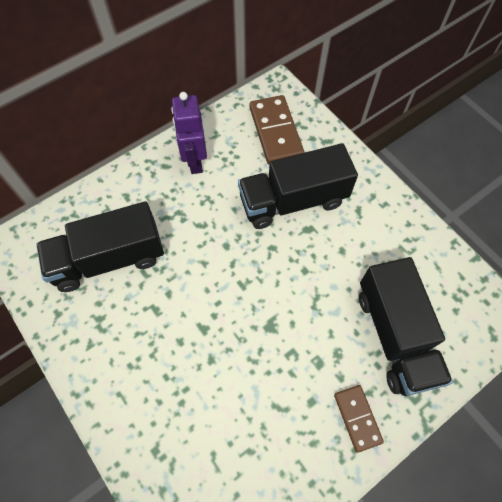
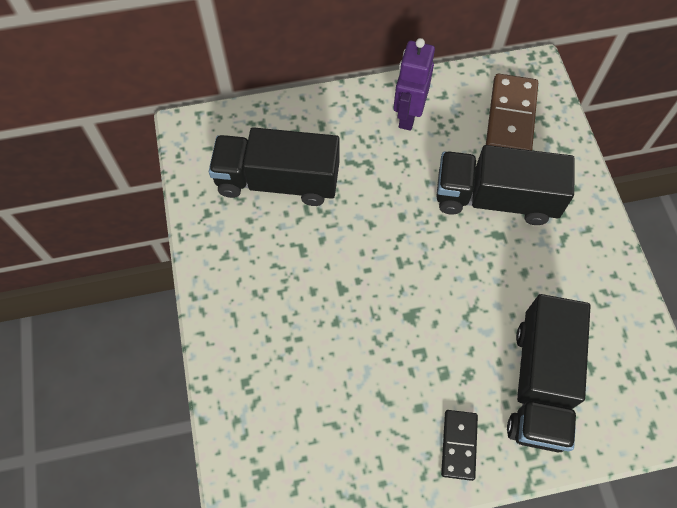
camera: 25 degrees right, 0 degrees up
brown domino [334,385,384,453] -> black domino [441,410,478,481]

